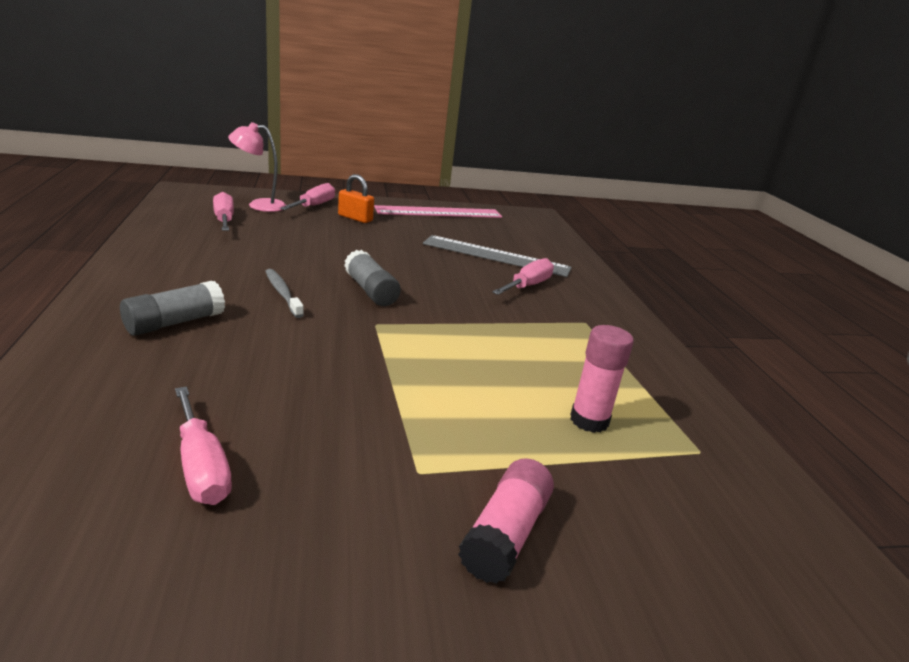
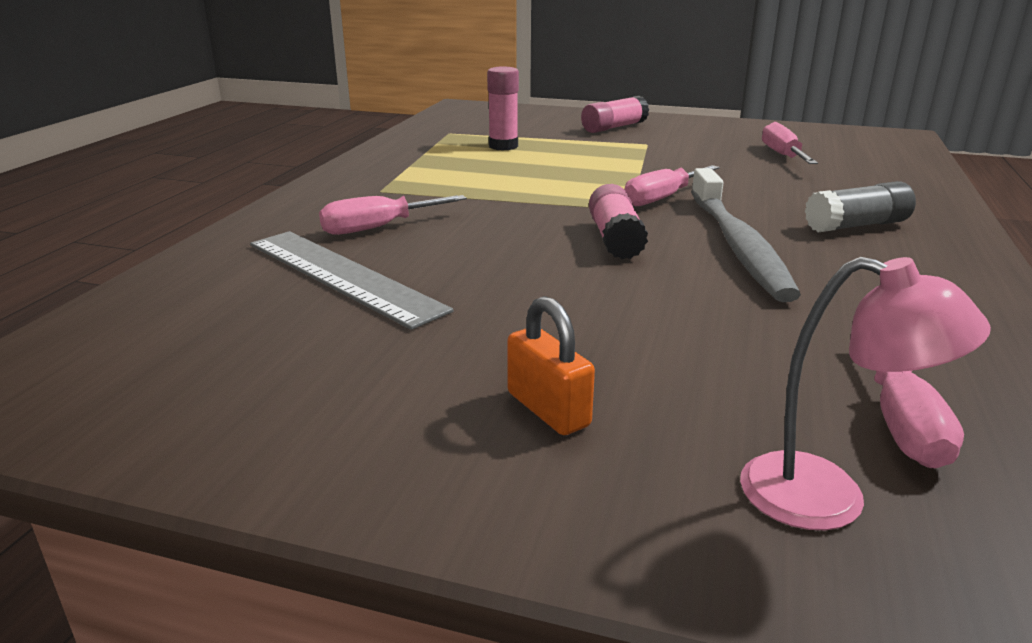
camera: 150 degrees left, 0 degrees up
grey toothbrush [265,269,304,318] -> grey toothbrush [691,168,801,302], size x1.96
pink screwdriver [280,183,335,210] -> pink screwdriver moved to [624,165,720,206]
grey glue stick [344,250,401,306] -> pink glue stick [589,184,648,260]
pink ruler [374,205,502,218] -> none

